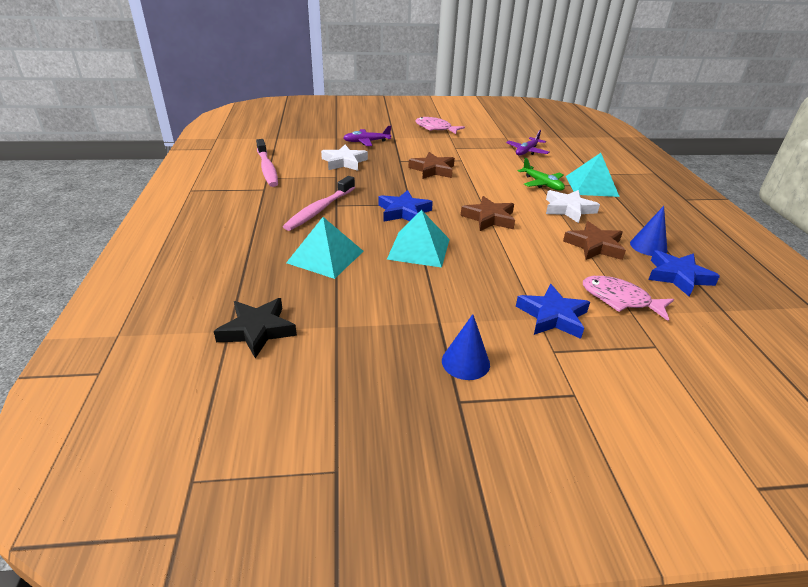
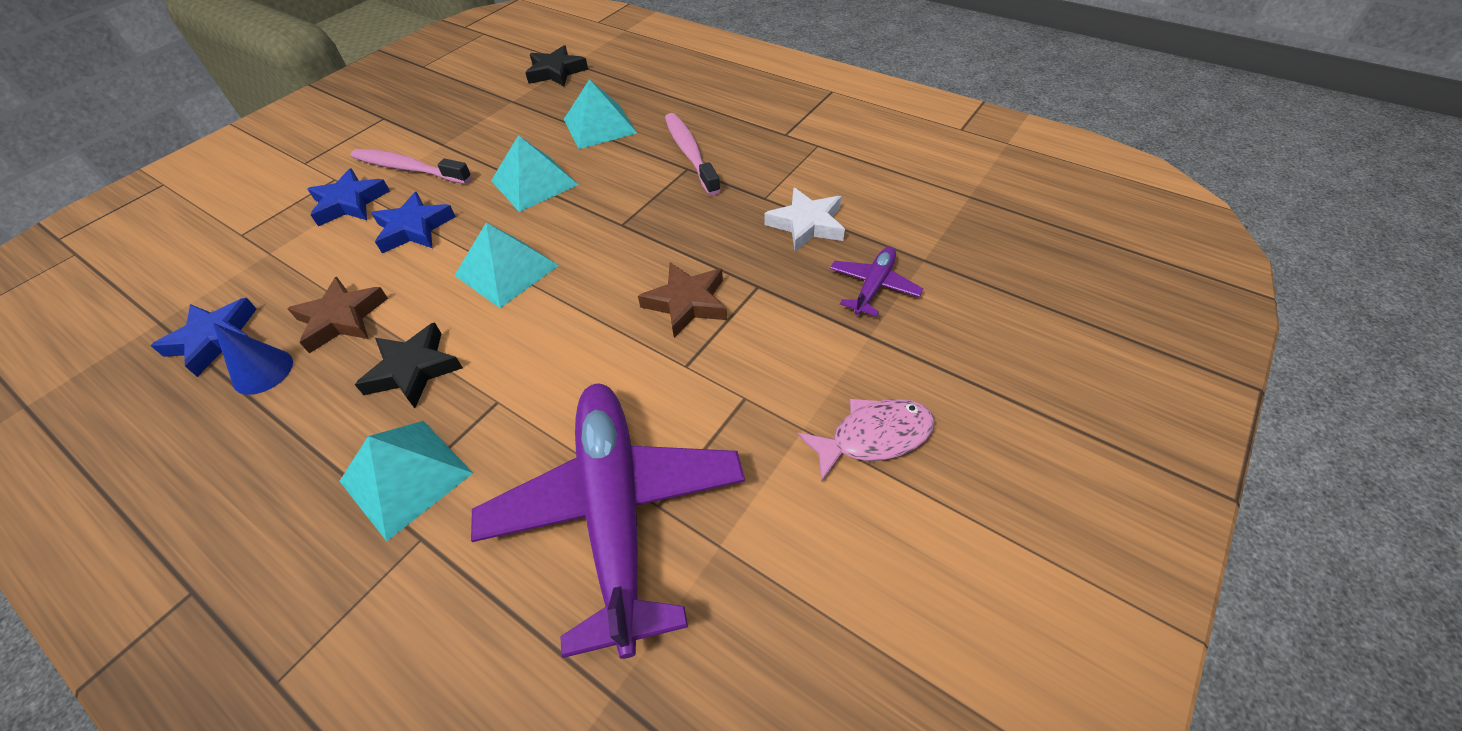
camera: 135 degrees right, 15 degrees up
pink toothbrush [256,139,278,187] -> pink toothbrush moved to [351,149,472,184]
blue star [379,190,433,222] -> blue star moved to [371,192,456,253]
blue cone [442,314,490,380] -> none
brown star [461,196,515,231] -> turquoise pyramid [454,223,559,308]
purple plane [506,130,550,156] -> purple plane [471,384,745,659], size x2.22
green plane [518,158,565,191] -> none
white star [546,190,600,223] -> black star [355,322,463,408]
pink fish [583,276,674,321] -> none

